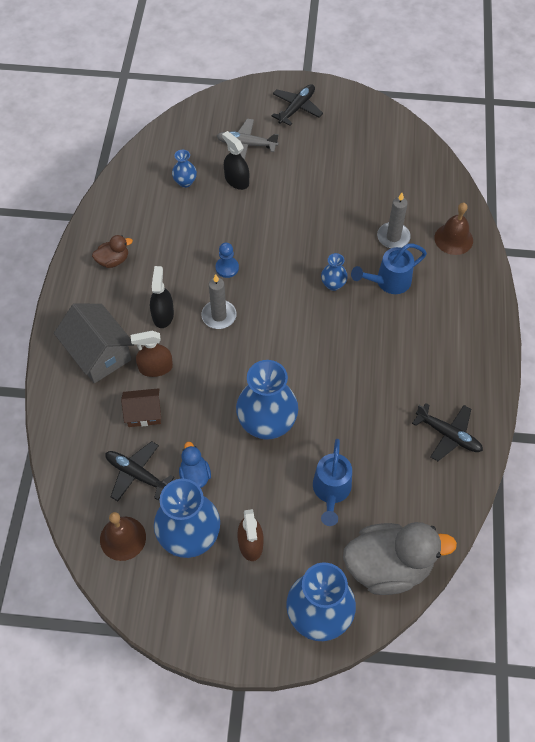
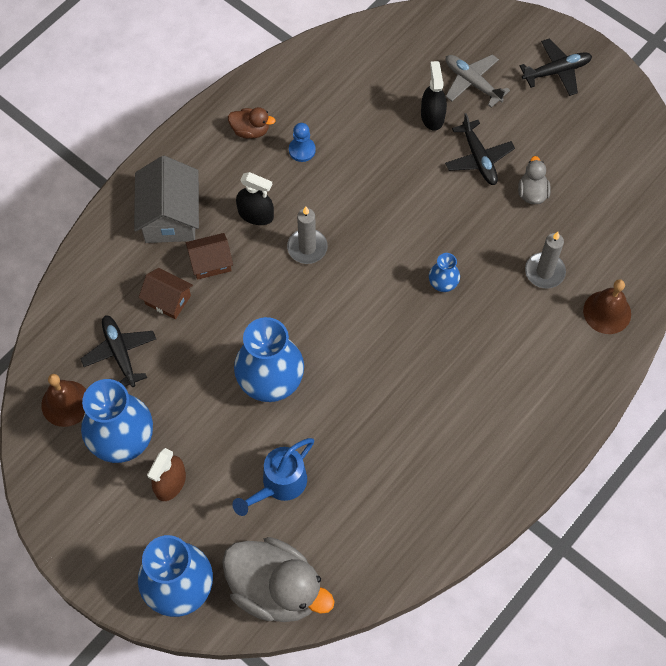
camera: 35 degrees right, 5 degrees up
brown spray bottle [131,331,173,377] -> brown house [186,233,233,280]
black spray bottle [150,266,174,328] -> black spray bottle turned 75 degrees clockwise [236,172,274,225]
blue vase [172,150,197,188] -> none
blue duck [179,442,211,488] -> none
blue pawn [215,243,239,278] -> blue pawn moved to [289,123,316,162]
blue watering can [351,244,427,294] -> none
black plane [412,403,483,461] -> black plane moved to [445,113,515,185]
none -> grey duck [518,156,551,204]

